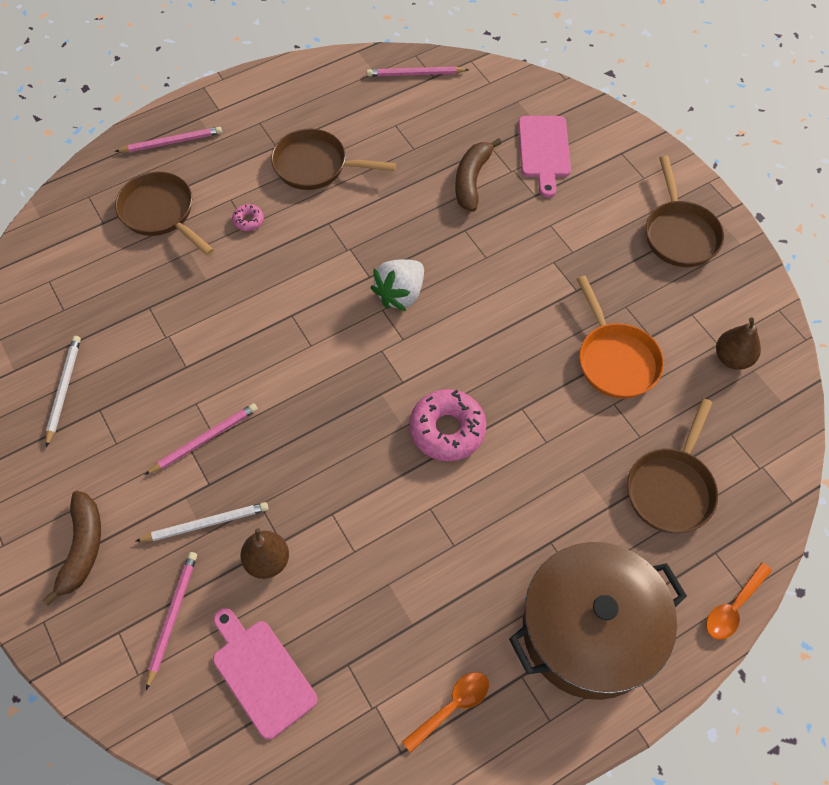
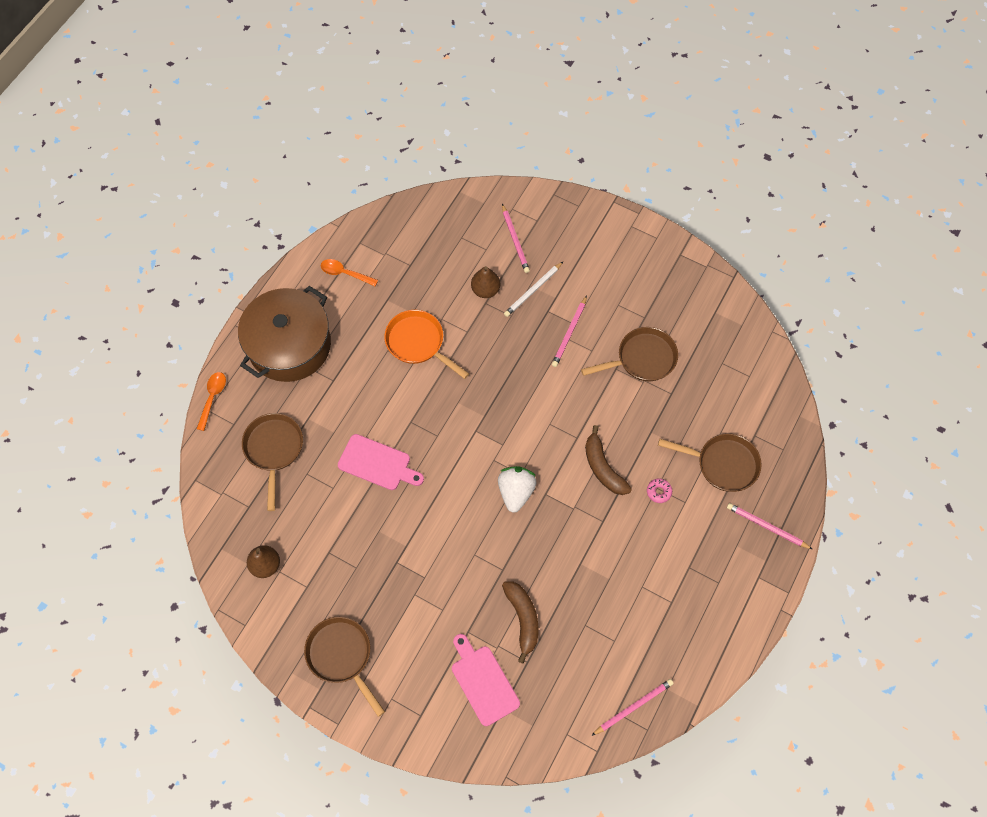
camera: 150 degrees right, 5 degrees up
brown banana [42,491,101,605] -> brown banana moved to [585,425,632,495]
white pencil [46,336,81,447] -> none
pink pencil [115,127,222,152] -> pink pencil turned 75 degrees clockwise [727,503,812,549]
pink cutting board [213,608,318,740] -> pink cutting board moved to [338,434,424,490]
brown pan [271,129,396,190] -> brown pan moved to [581,327,678,381]
orange spoon [402,672,489,753] -> orange spoon turned 90 degrees clockwise [321,259,378,286]
pink donut [409,389,486,461] -> none
orange pan [577,276,664,399] -> orange pan moved to [384,310,469,379]

